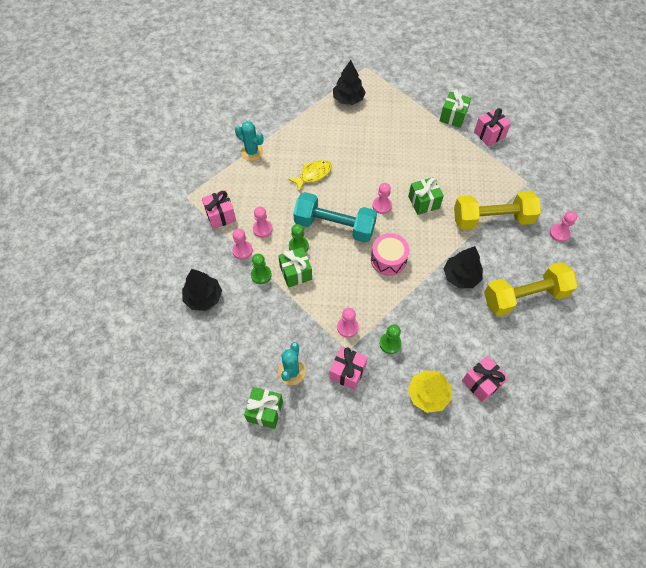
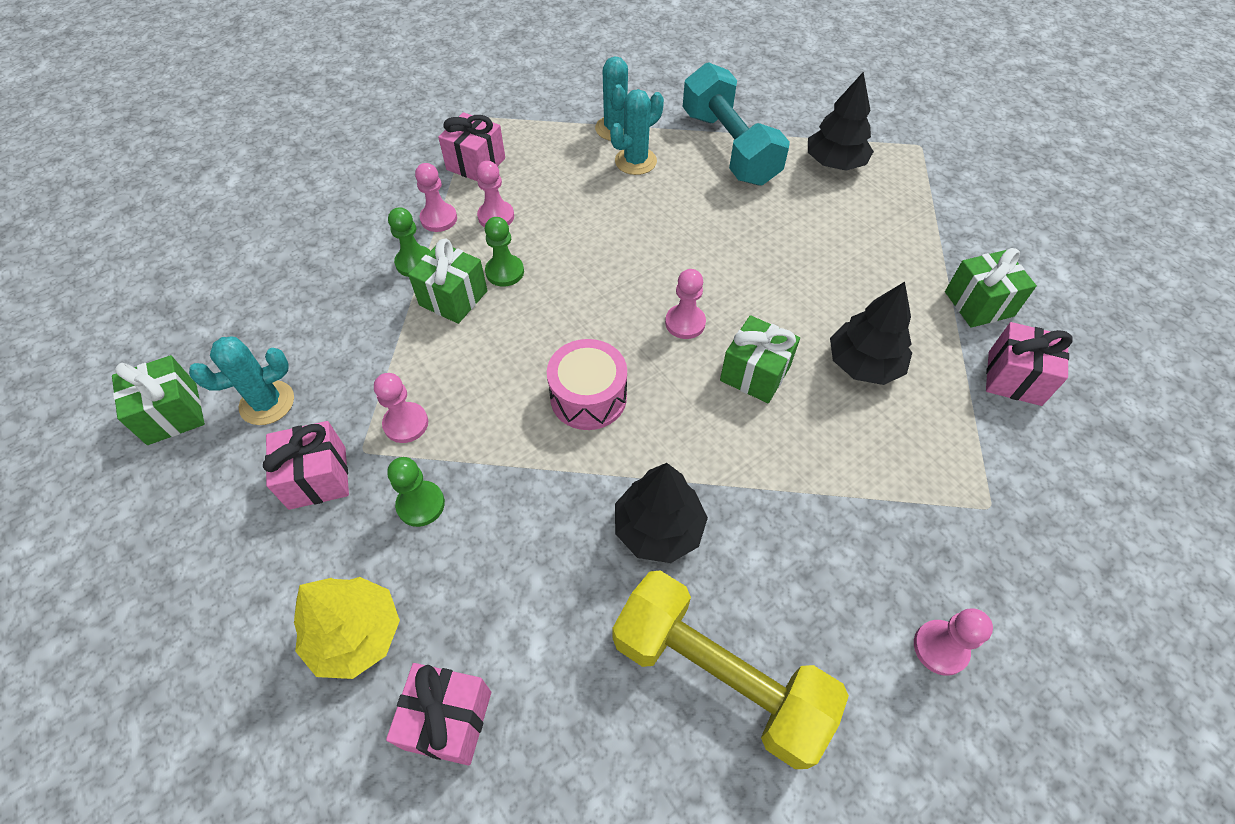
camera: 50 degrees right, 5 degrees down
black tree [182,269,222,311] -> black tree moved to [830,282,912,385]
yellow fish [288,160,332,192] -> none
turquoise dumbbell [293,192,377,243] -> turquoise dumbbell moved to [683,62,790,186]
yellow dumbbell [454,191,541,230] -> none
none -> turquoise cactus [610,89,664,175]

